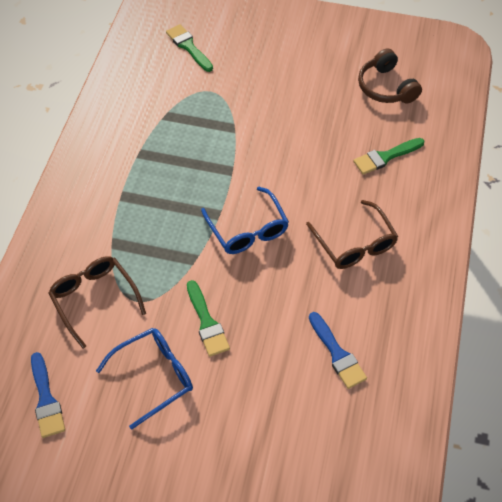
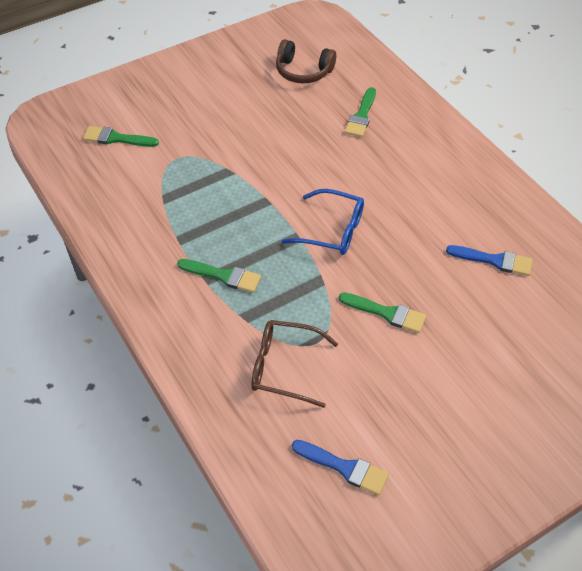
camera: 45 degrees left, 5 degrees down
blue glasses [96,328,193,429] -> none
brown glasses [306,200,398,269] -> none
none -> green brush [177,259,261,293]

